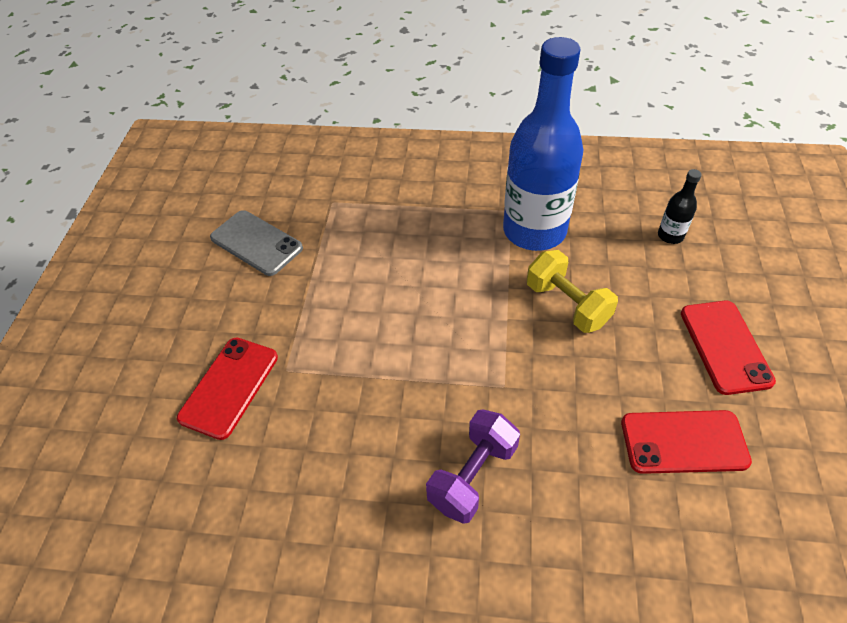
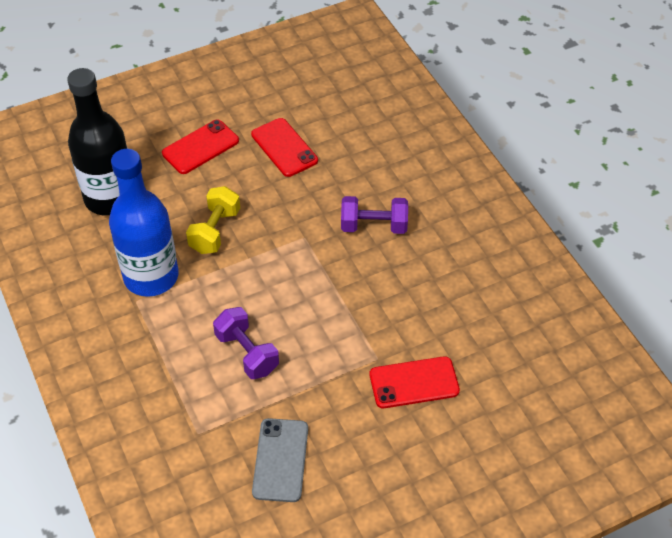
camera: 125 degrees left, 0 degrees up
black bottle [658,169,702,244] -> black bottle [67,68,128,216], size x2.49
none -> purple dumbbell [213,307,279,379]

